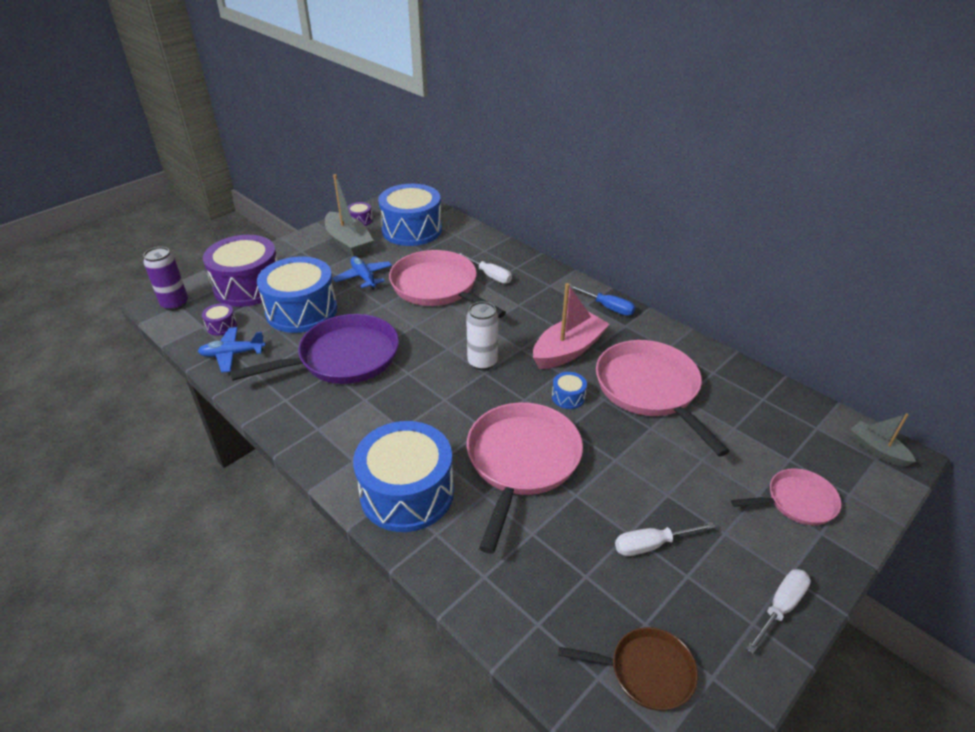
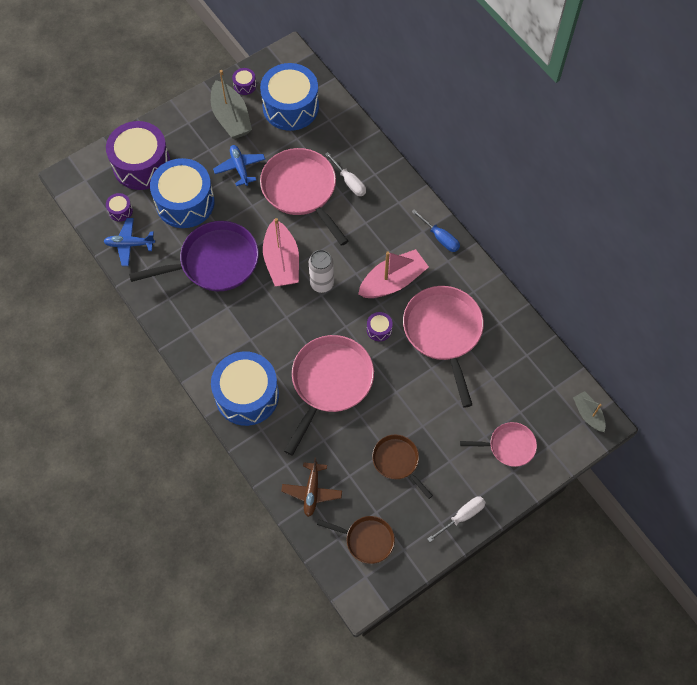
camera: 10 degrees right, 25 degrees up
purple can [143,247,188,311] -> none
blue drum [552,372,587,409] -> purple drum [367,312,393,341]
white screwdriver [615,522,715,556] -> brown pan [372,435,433,499]
none -> pink boat [263,218,299,286]
none -> brown plane [281,458,342,517]

